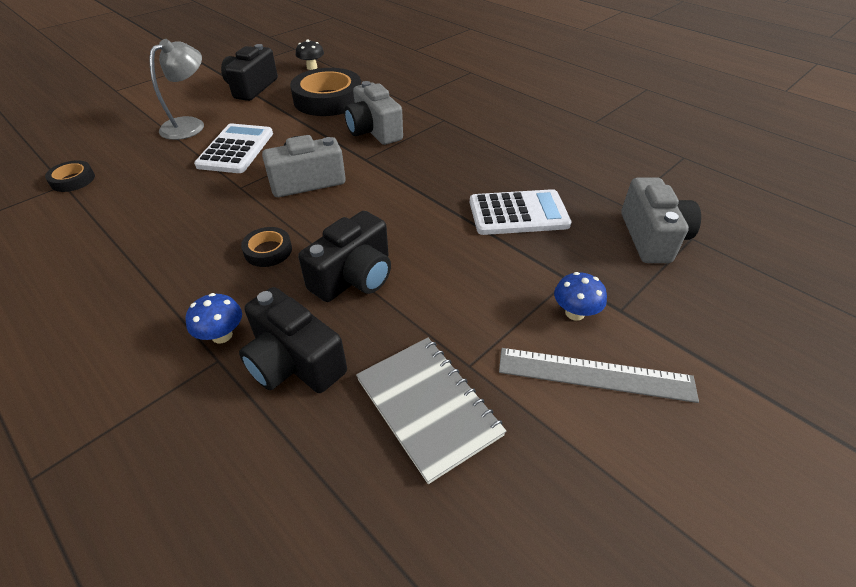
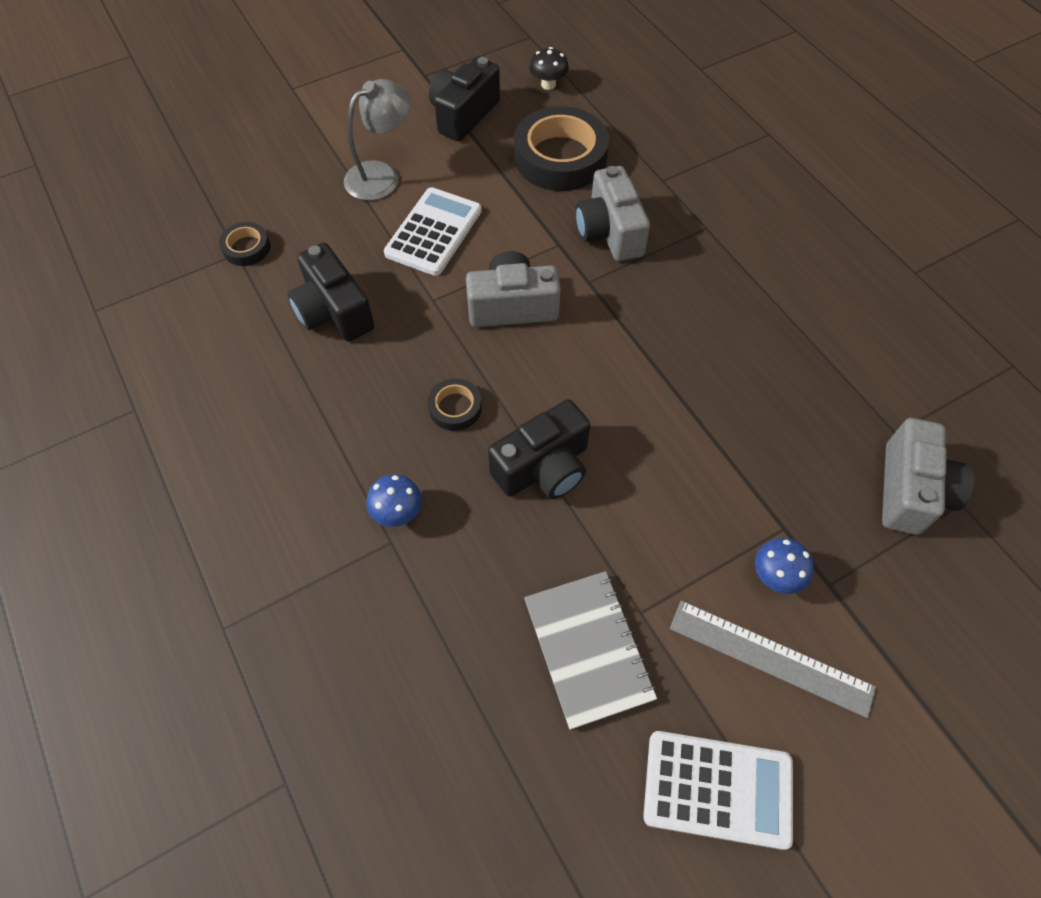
camera: 15 degrees right, 15 degrees up
black camera [239,287,347,393] -> black camera moved to [288,243,374,342]
white calculator [470,189,572,235] -> white calculator moved to [643,731,793,850]

